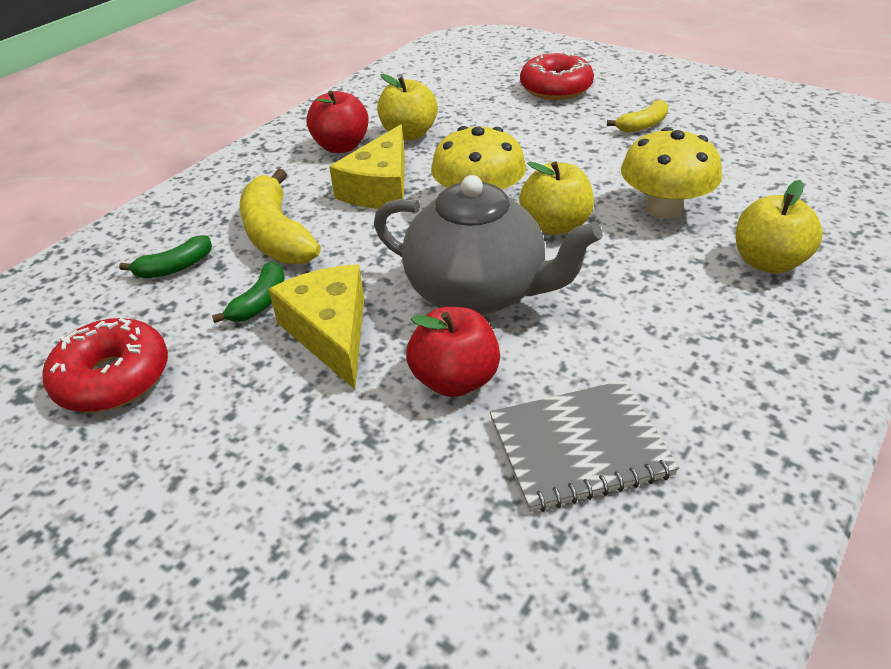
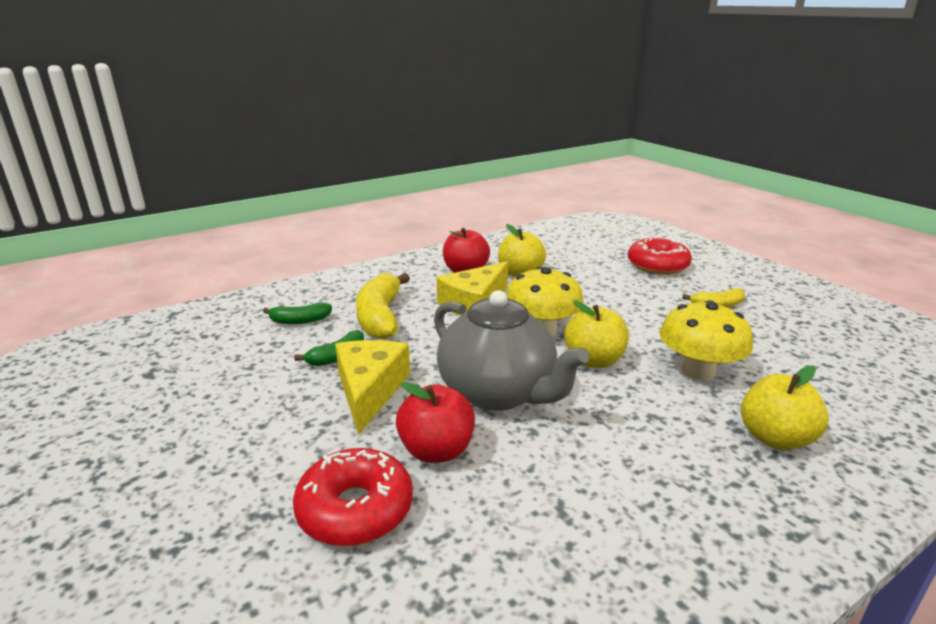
camera: 20 degrees right, 15 degrees down
red donut [42,318,168,412] -> red donut moved to [293,448,413,546]
grey notebook [490,380,680,512] -> none

